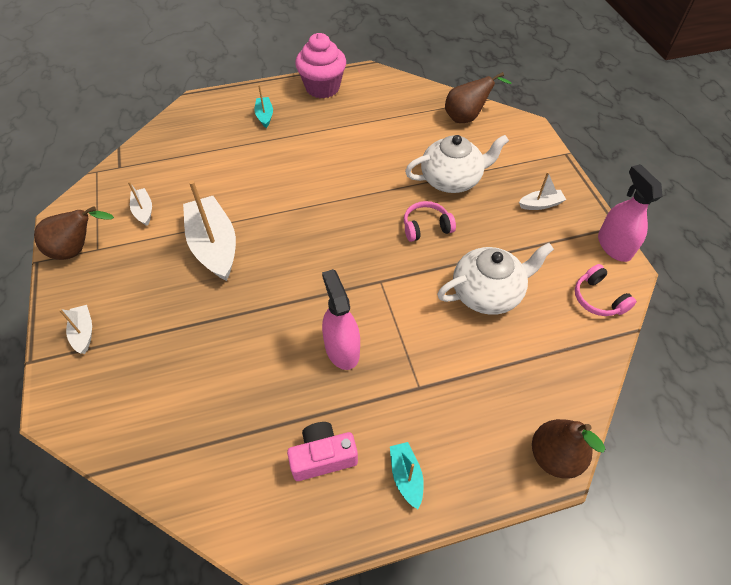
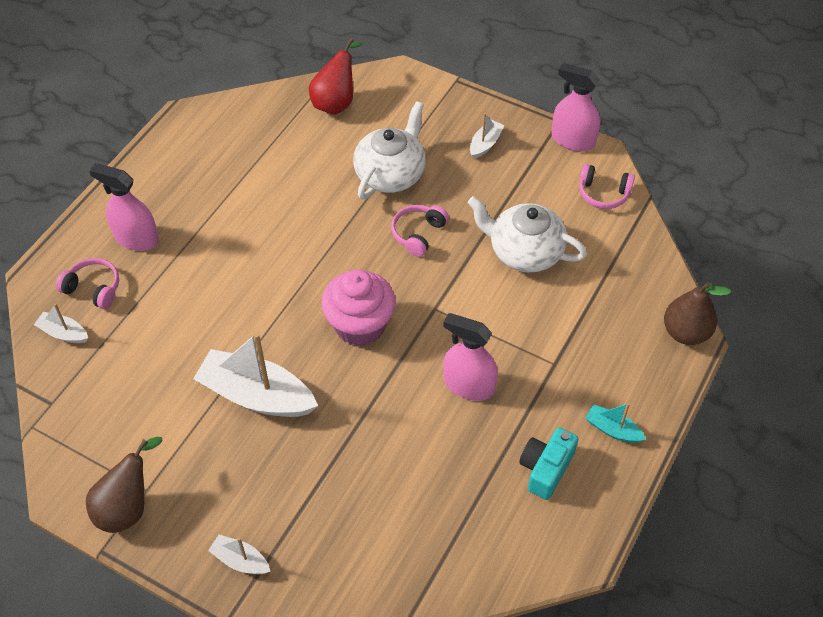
camera: 45 degrees left, 0 degrees up
white boat [128,181,152,226] -> white boat moved to [34,303,88,343]
turquoise boat [255,84,273,128] -> pink spray bottle [89,163,159,251]
pink camera [287,422,358,481] -> turquoise camera [519,427,578,500]
pink cupcake [295,33,346,98] -> pink cupcake moved to [321,270,396,346]
white teapot [437,243,554,315] -> white teapot turned 90 degrees counterclockwise [468,196,587,273]
brown pear [445,72,511,123] -> red pear [309,38,361,115]
none -> pink headphones [56,258,119,309]

